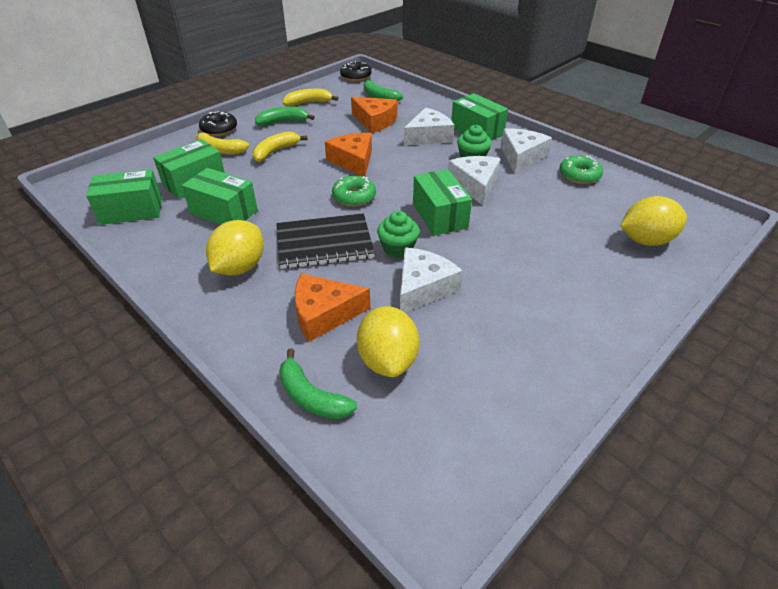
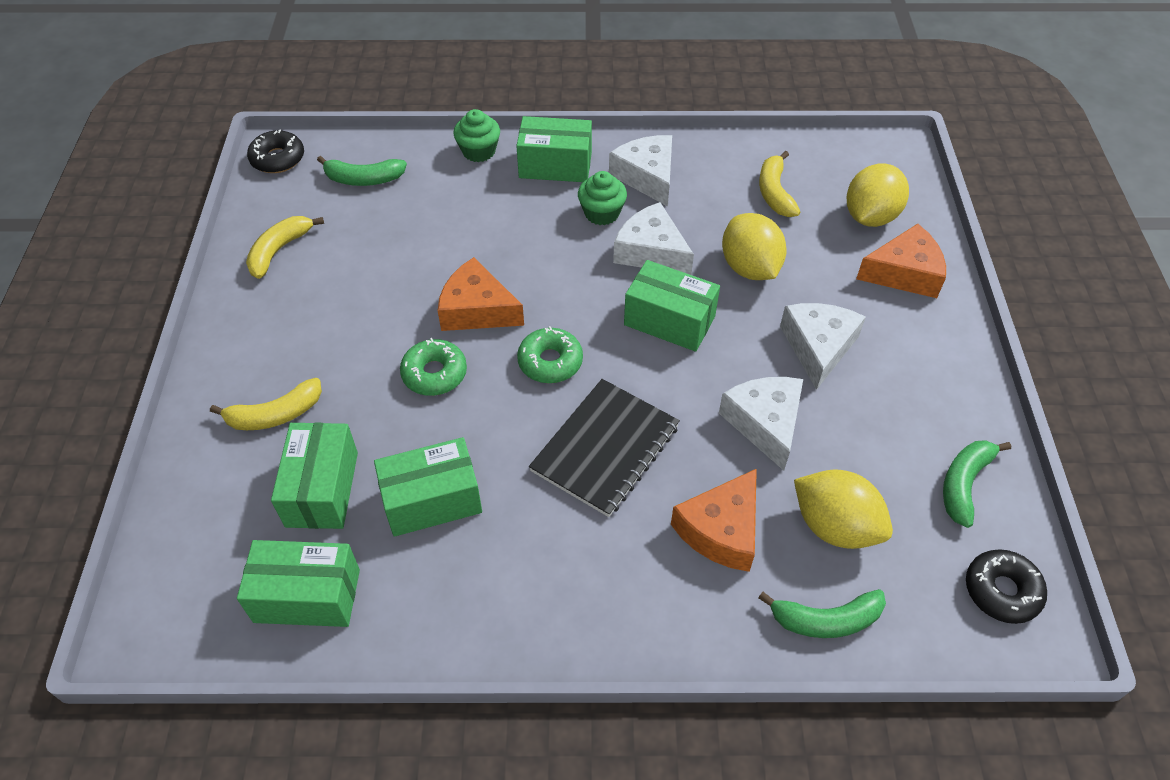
camera: 45 degrees left, 10 degrees up
green box [86,169,162,225] -> green box turned 60 degrees clockwise [237,540,360,627]
black donut [199,111,237,136] -> black donut moved to [966,549,1047,624]
yellow lemon [206,220,264,276] -> yellow lemon moved to [722,213,787,280]
yellow banana [252,132,307,162] -> yellow banana moved to [759,151,800,217]
green banana [255,107,315,125] -> green banana moved to [943,440,1011,528]
orange cheese [351,97,397,133] -> orange cheese moved to [856,224,946,298]
green cupcake [377,211,420,258] -> green cupcake moved to [453,109,500,162]
white cheese [404,107,454,145] -> white cheese moved to [780,303,866,390]
green donut [559,155,603,184] -> green donut moved to [400,338,467,396]

